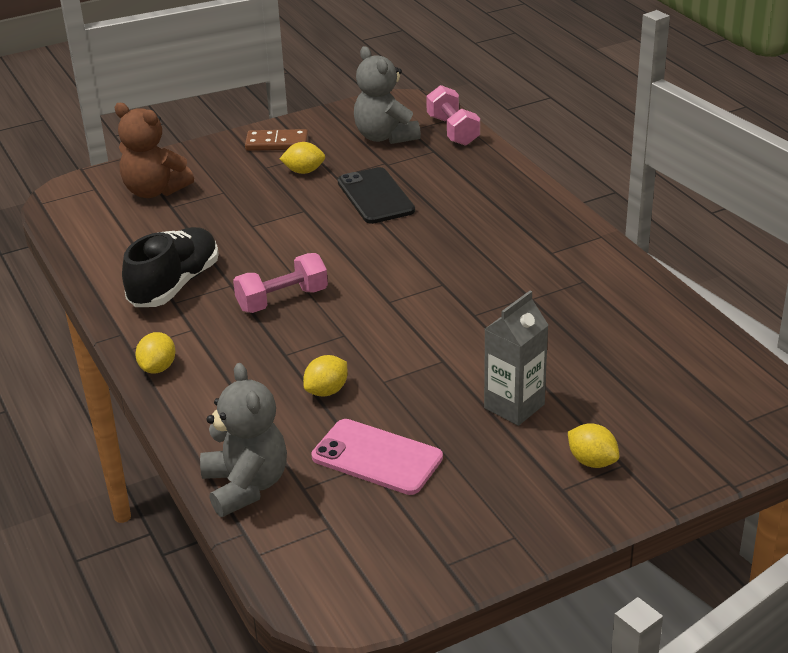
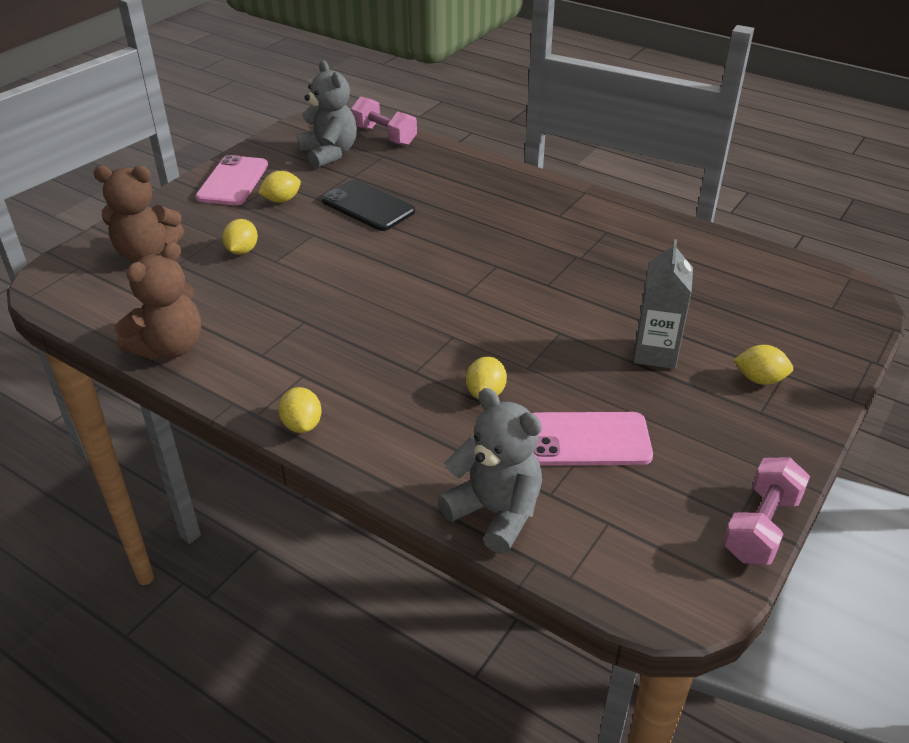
camera: 30 degrees left, 5 degrees up
black shoe [122,227,219,307] -> none
pink dumbbell [233,253,328,313] -> pink dumbbell moved to [723,458,810,565]
brown domino [245,129,308,151] -> pink phone [195,155,268,205]
grey teddy bear [354,46,421,144] -> grey teddy bear turned 150 degrees counterclockwise [297,60,357,169]
none -> brown teddy bear [115,242,201,359]
none -> yellow lemon [222,219,258,255]

